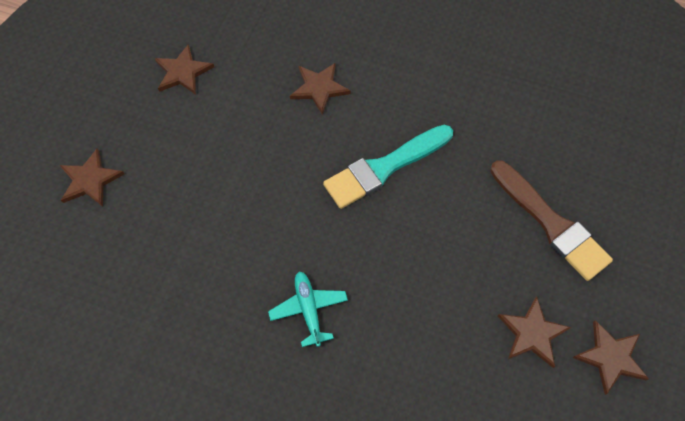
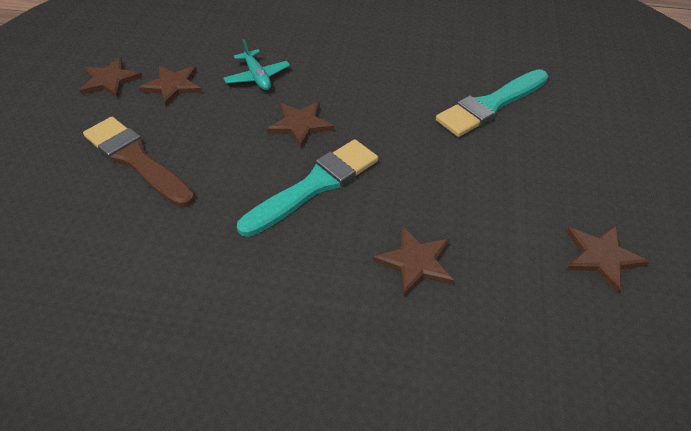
camera: 170 degrees right, 15 degrees down
brown star [60,148,124,207] -> brown star moved to [267,102,334,148]
turquoise plane [268,272,348,347] -> turquoise plane moved to [223,39,290,90]
none -> turquoise brush [436,69,548,137]

